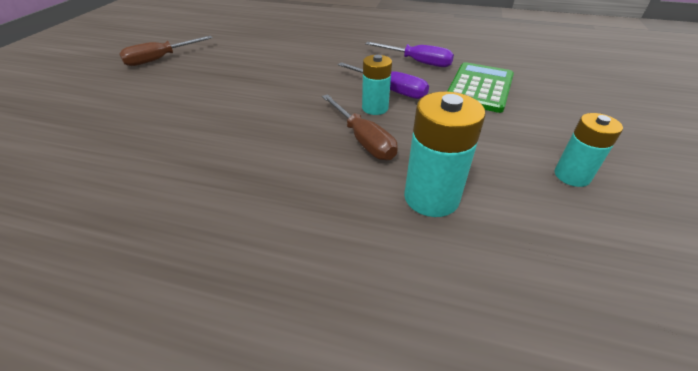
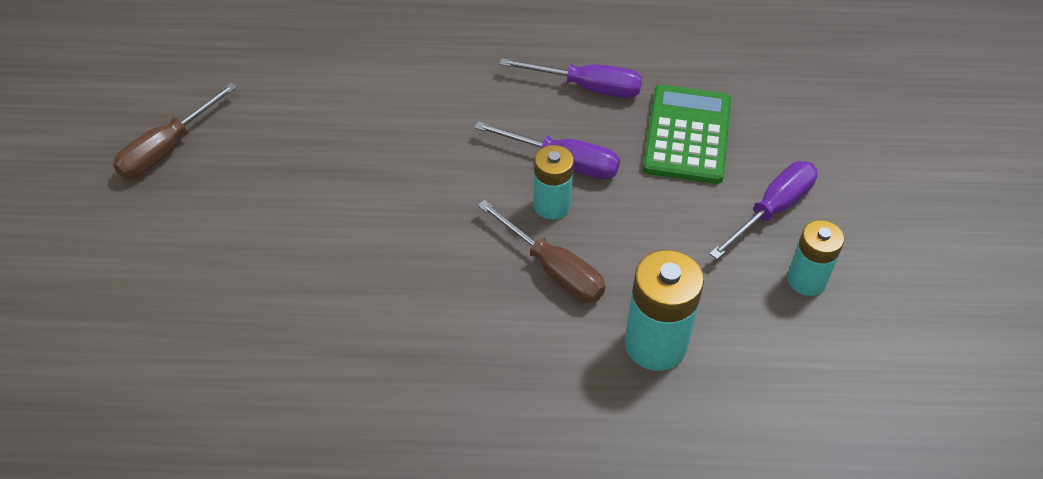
camera: 15 degrees left, 10 degrees up
none -> purple screwdriver [709,161,818,259]

